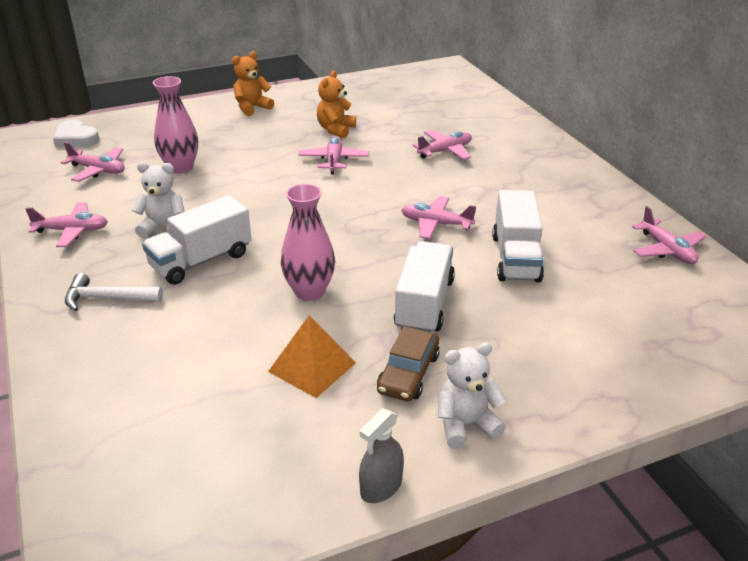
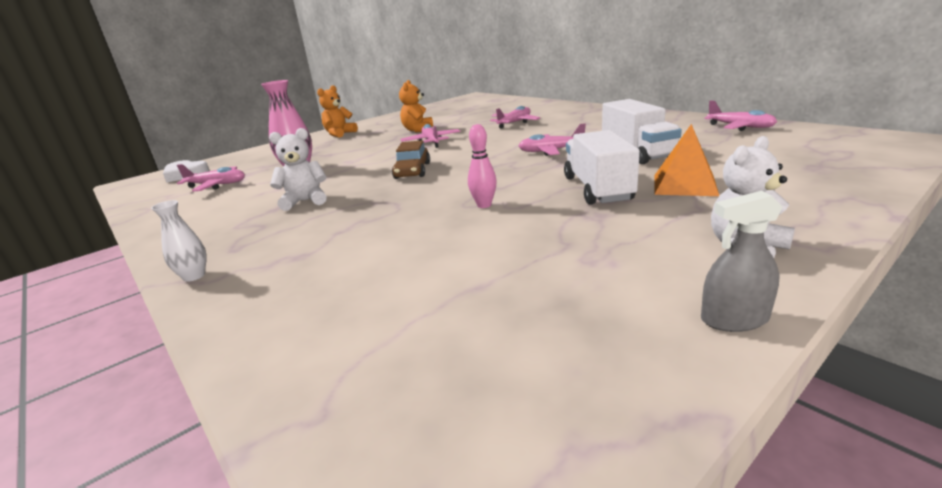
camera: 15 degrees left, 10 degrees down
pink plane [25,202,108,247] -> none
white hammer [65,273,163,311] -> none
white truck [142,195,252,285] -> none
orange pyramid [268,315,356,398] -> orange pyramid moved to [654,124,719,196]
pink vase [281,184,335,301] -> pink bowling pin [468,124,497,208]
grey spray bottle [359,408,404,503] -> grey spray bottle turned 60 degrees clockwise [701,191,783,332]
brown car [377,326,440,401] -> brown car moved to [392,140,430,179]
none -> white vase [151,200,207,282]

